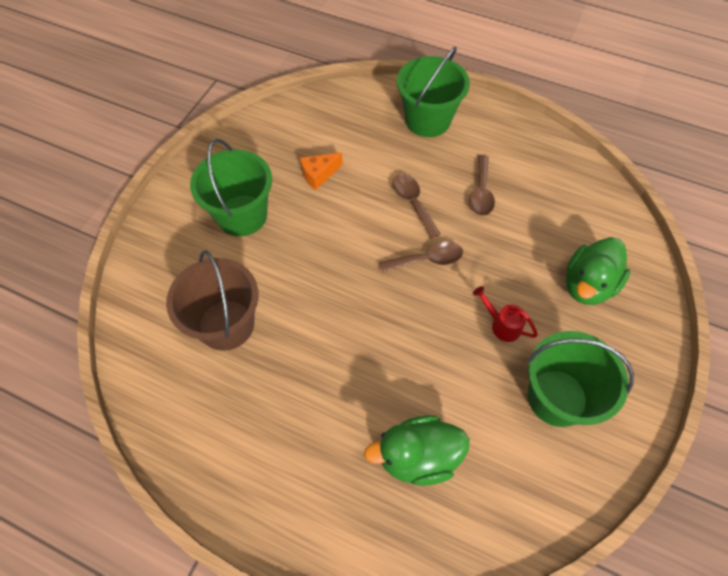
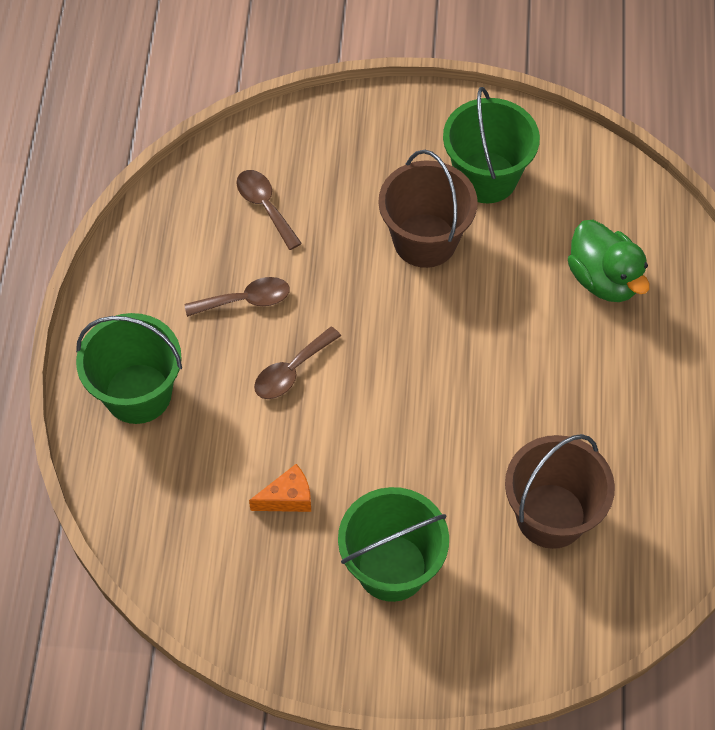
camera: 110 degrees left, 0 degrees up
orange cheese [300,153,343,190] -> orange cheese turned 60 degrees counterclockwise [249,464,311,512]
brown spoon [379,241,463,273] -> brown spoon moved to [236,170,302,250]
red watering can [473,286,538,342] -> brown bucket [378,150,478,268]
green duck [566,237,630,305] -> none

